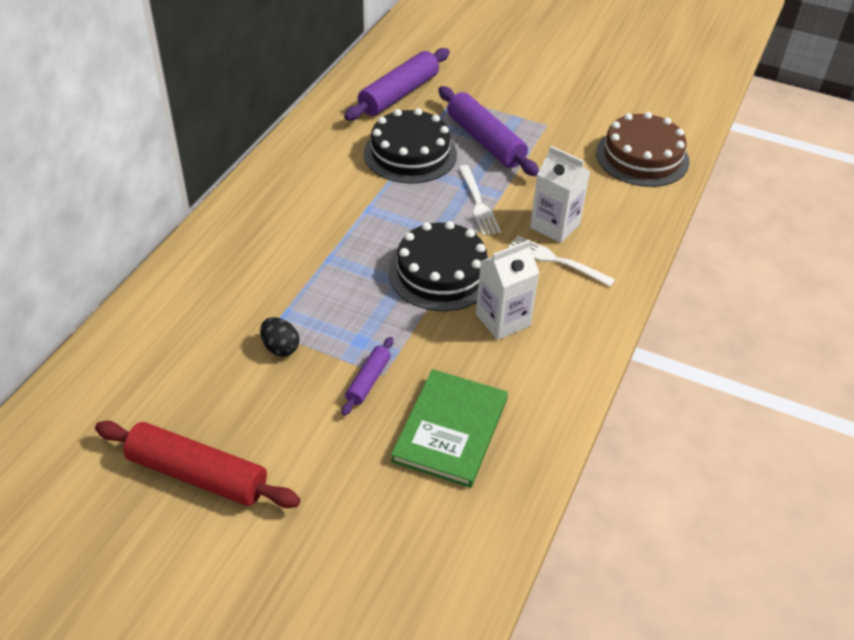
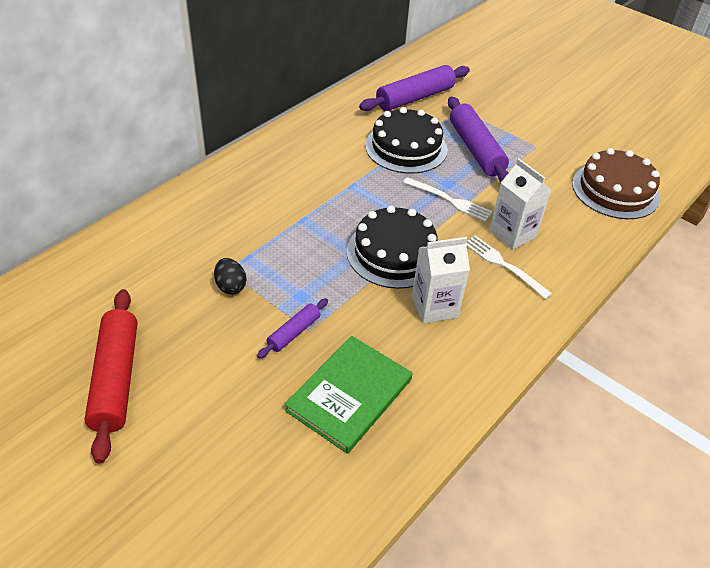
camera: 15 degrees right, 0 degrees up
red rolling pin [95,421,300,508] -> red rolling pin turned 45 degrees clockwise [85,289,137,464]
white fork [458,165,501,236] -> white fork turned 60 degrees counterclockwise [403,177,493,222]

